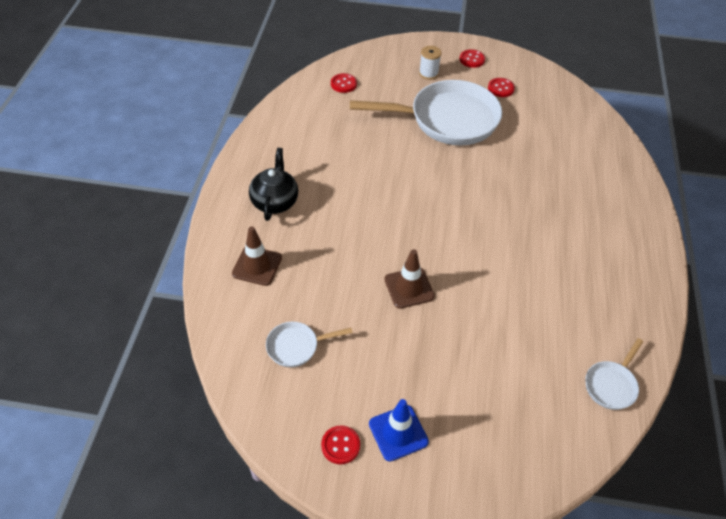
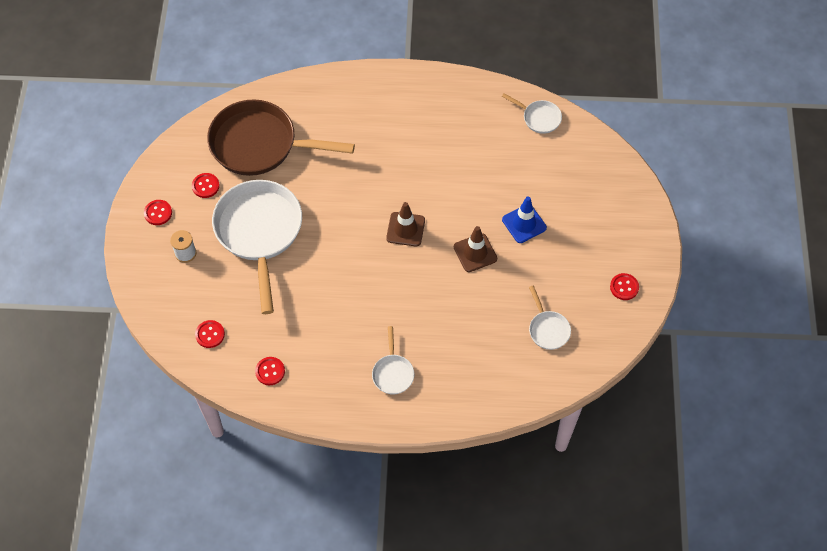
camera: 95 degrees left, 10 degrees up
brown traffic cone [232,227,282,286] -> brown traffic cone moved to [386,202,425,247]
black teapot [249,148,298,221] -> white pan [372,326,414,394]
blue traffic cone [369,399,429,461] -> blue traffic cone moved to [502,196,547,243]
none -> brown pan [207,99,355,176]
none -> red button [255,357,285,385]

